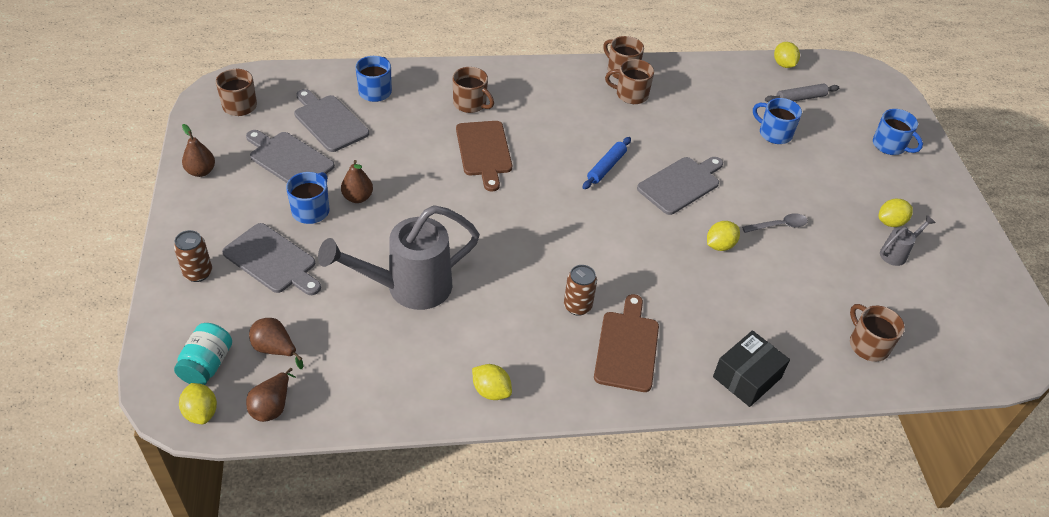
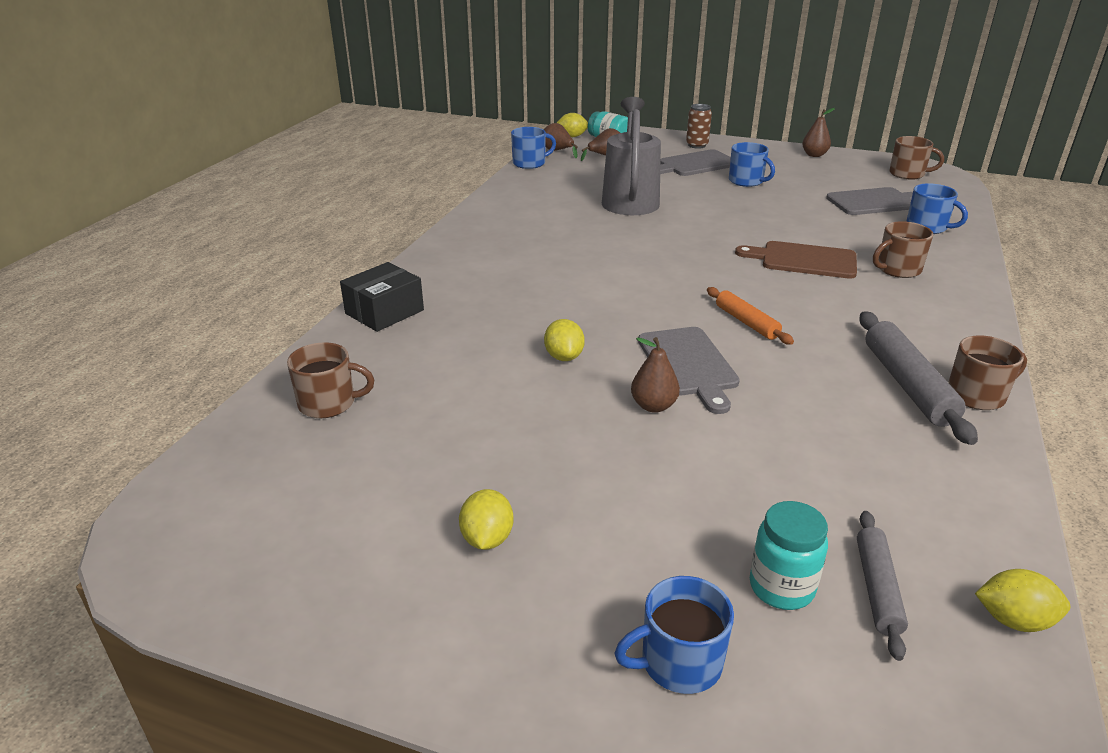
camera: 120 degrees right, 15 degrees down
grey cutting board [246,130,335,183] -> none
brown pear [341,160,373,203] -> brown pear moved to [631,337,680,413]
yellow lemon [472,364,512,400] -> none
brown can [564,265,597,316] -> none
blue rolling pin [583,137,631,189] -> orange rolling pin [707,287,794,345]
brown cutting board [594,294,659,392] -> none
brown mug [605,59,654,104] -> grey rolling pin [859,311,978,445]
black box [713,330,790,407] -> black box turned 60 degrees clockwise [340,262,424,332]
grey spoon [742,213,808,233] -> none
blue mug [753,98,802,144] -> blue mug moved to [511,127,556,169]
grey watering can [880,215,935,266] -> none
none -> turquoise jar [750,501,828,610]

